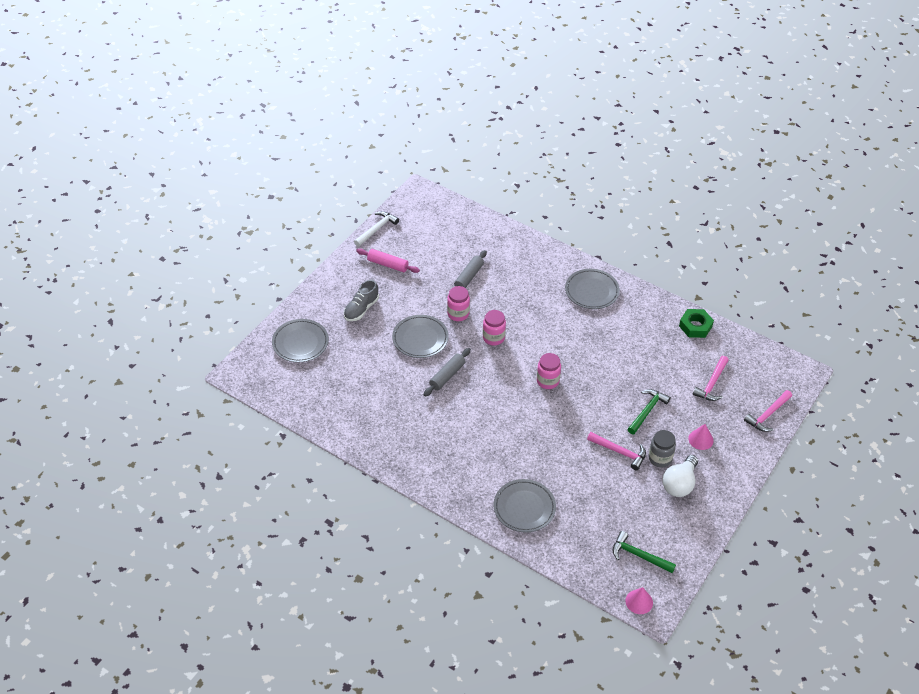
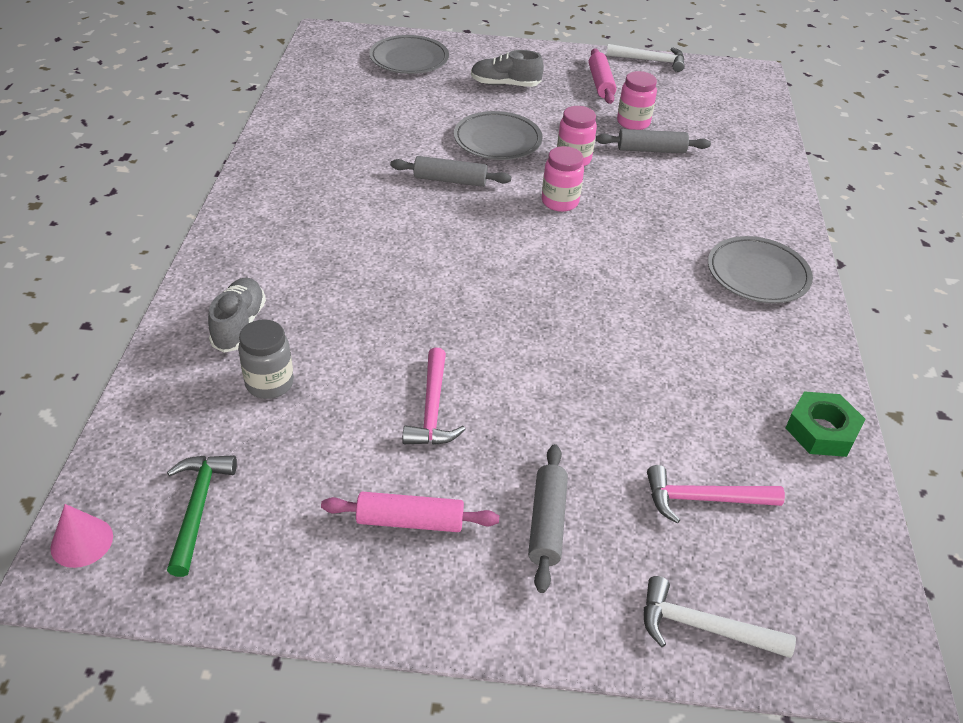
camera: 60 degrees right, 5 degrees down
grey plate [493,479,556,532] -> grey shoe [208,278,266,353]
pink jar [537,353,561,389] -> pink jar moved to [617,71,657,130]
green hammer [628,389,671,434] -> none
grey jar [648,430,676,467] -> grey jar moved to [238,320,294,399]
white light bulb [662,455,698,497] -> pink rolling pin [321,492,499,532]
pink cone [688,424,714,450] -> grey rolling pin [528,444,568,593]
pink hammer [744,390,792,432] -> white hammer [644,576,796,658]

